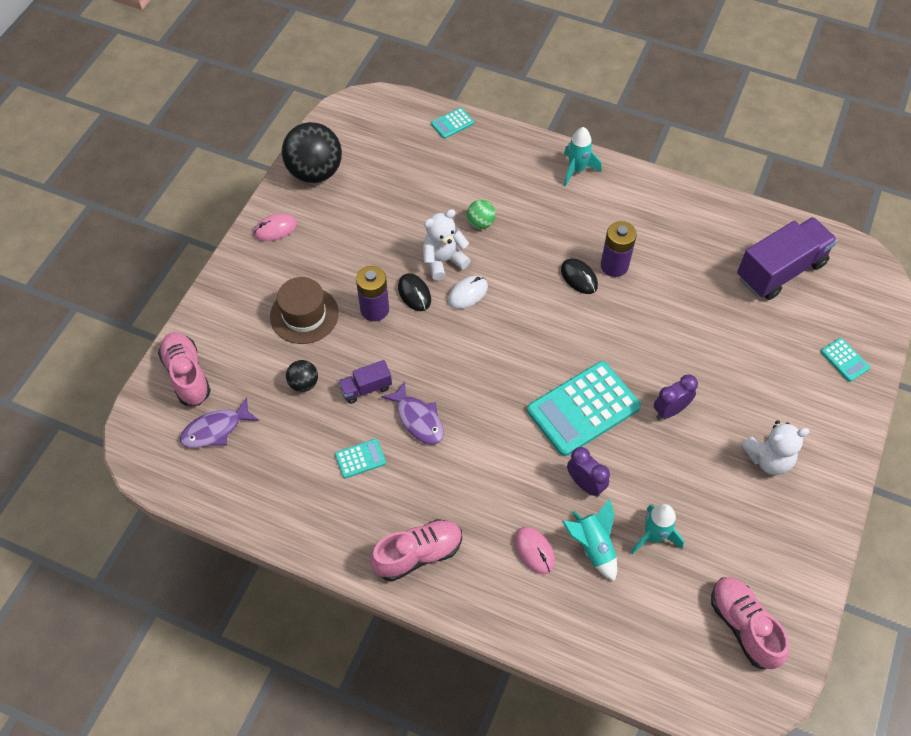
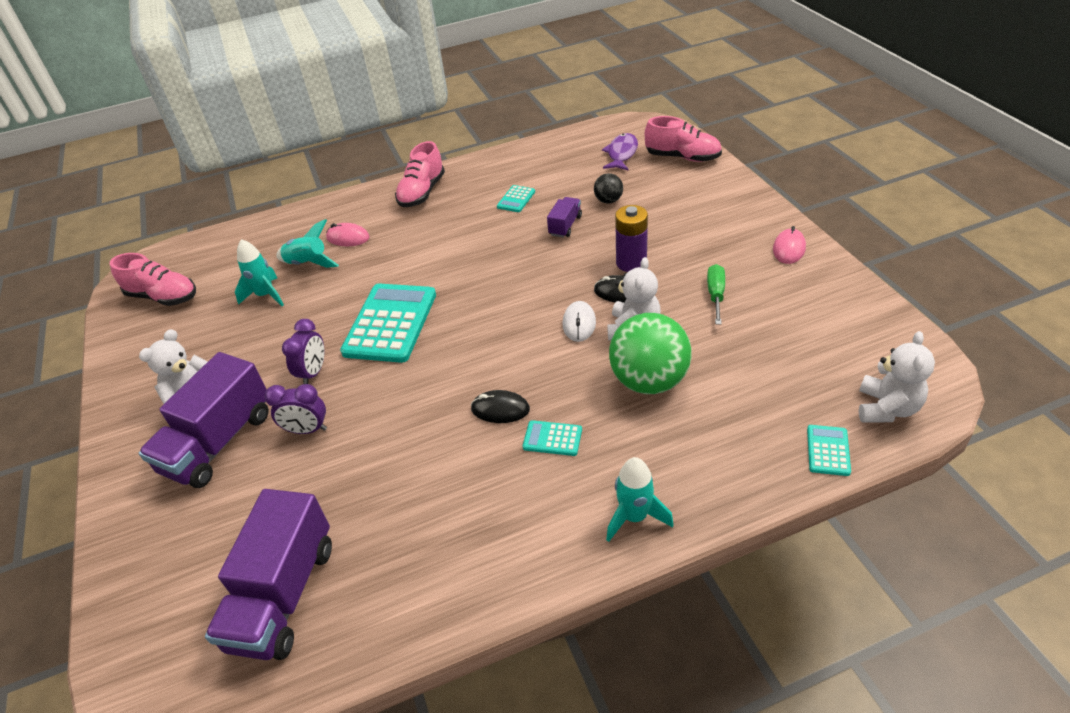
camera: 140 degrees right, 15 degrees down
brown hat [270,277,339,344] -> none
black ball [282,122,342,183] -> none
purple fish [381,381,444,445] -> none
green ball [467,200,496,229] -> green ball [609,313,692,394], size x2.09
purple clock [567,447,610,497] -> purple clock moved to [265,384,327,434]
purple battery [601,221,637,277] -> none
turquoise calculator [821,338,870,382] -> turquoise calculator moved to [523,420,582,456]
none -> purple truck [139,352,269,488]
none -> green screwdriver [707,264,725,324]
none -> white teddy bear [859,331,935,423]

